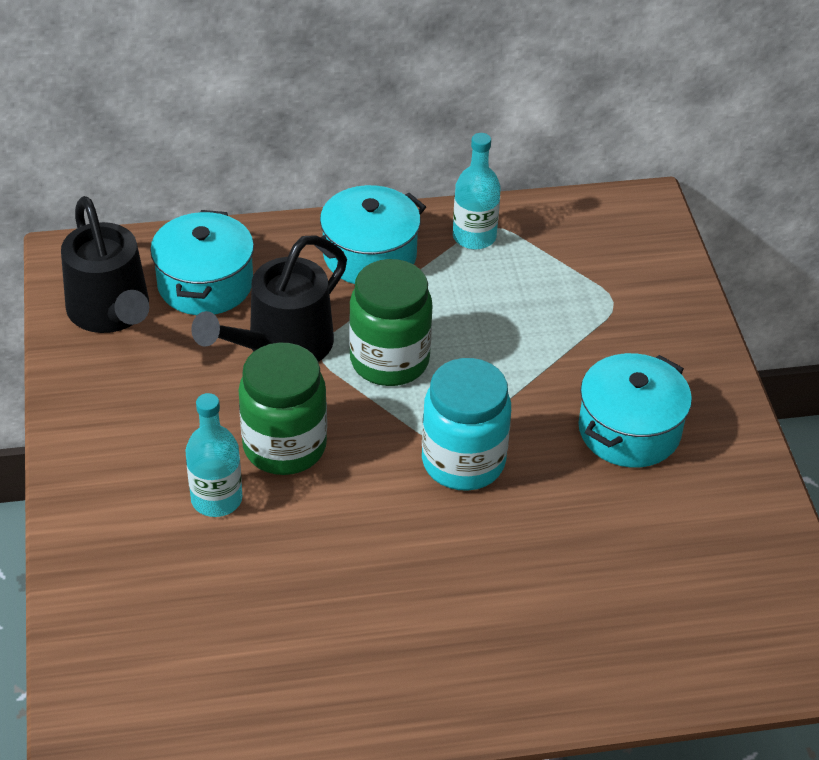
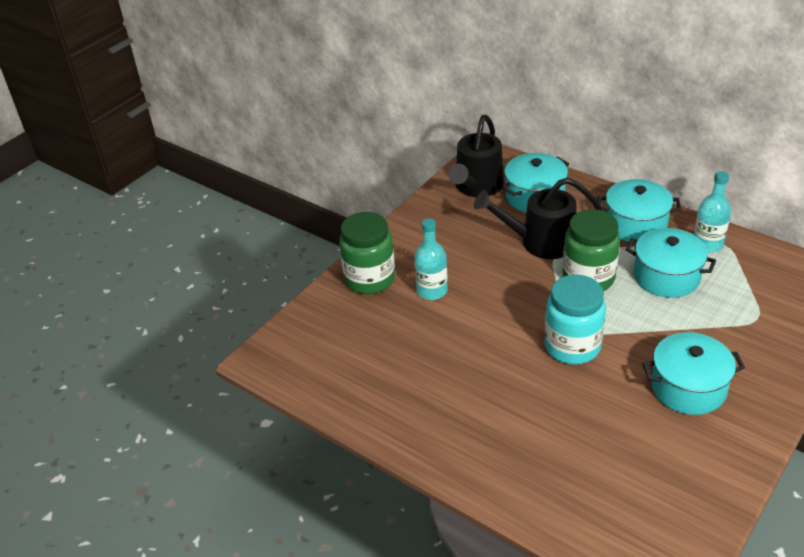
camera: 50 degrees right, 5 degrees down
green jar [239,343,327,475] -> green jar moved to [339,212,395,294]
none -> turquoise pot [626,228,716,298]

